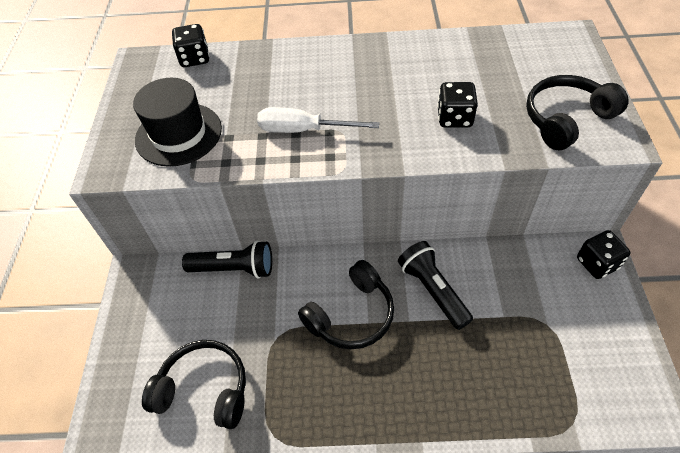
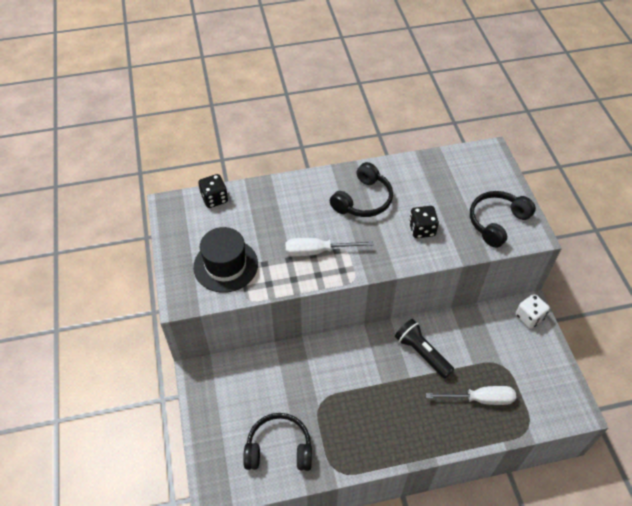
camera: 15 degrees left, 0 degrees up
black flashlight [182,241,272,278] -> none
black headphones [298,260,394,349] -> black headphones moved to [330,162,393,217]
black dice [577,230,631,279] -> white dice [515,294,550,328]
none -> white screwdriver [426,386,516,405]

